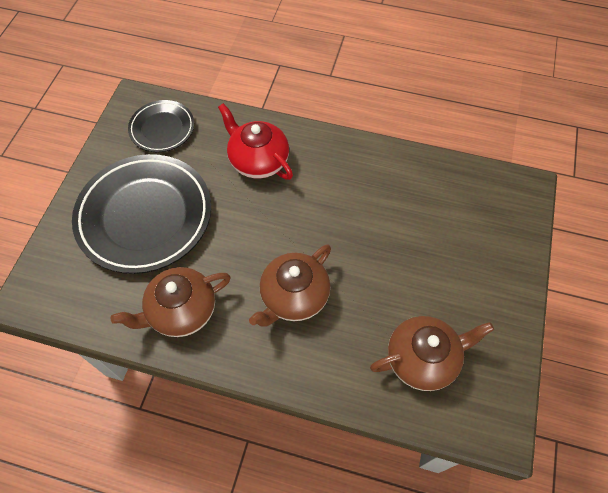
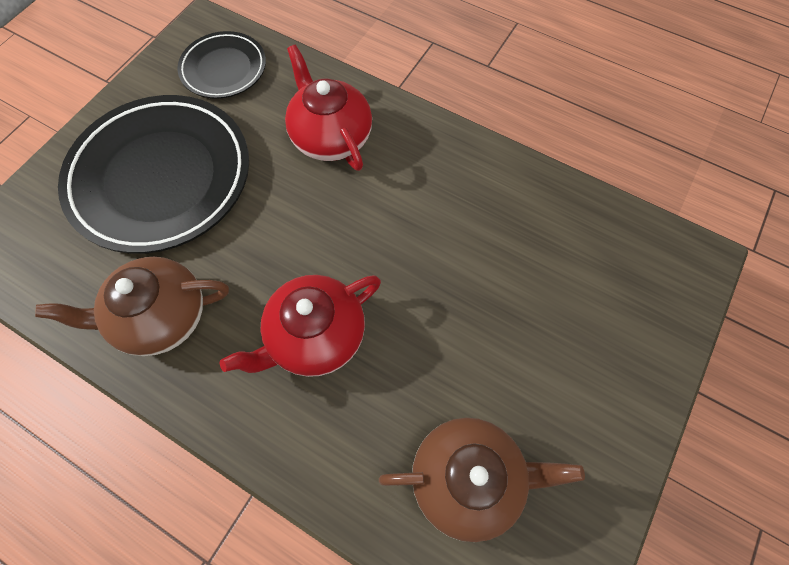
camera: 15 degrees right, 5 degrees up
brown teapot [249,244,331,327] -> red teapot [219,275,381,377]

